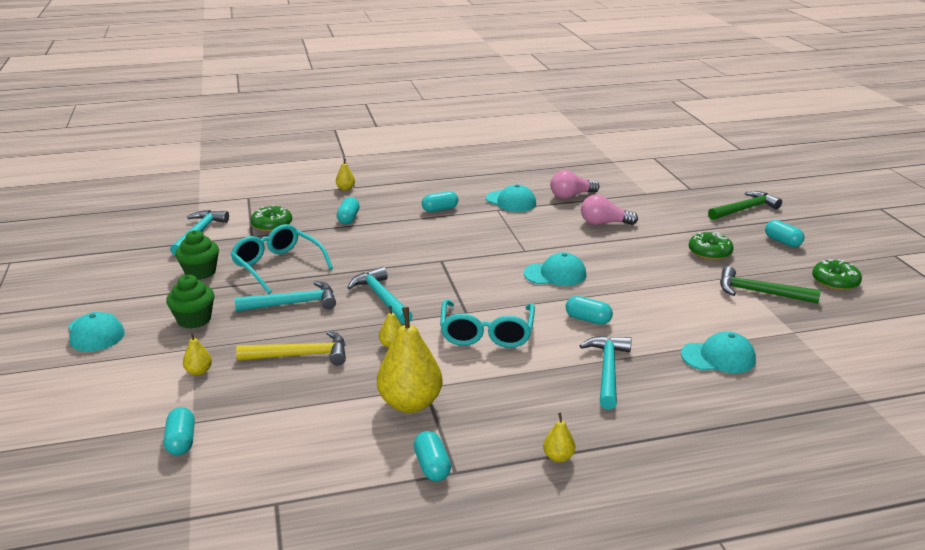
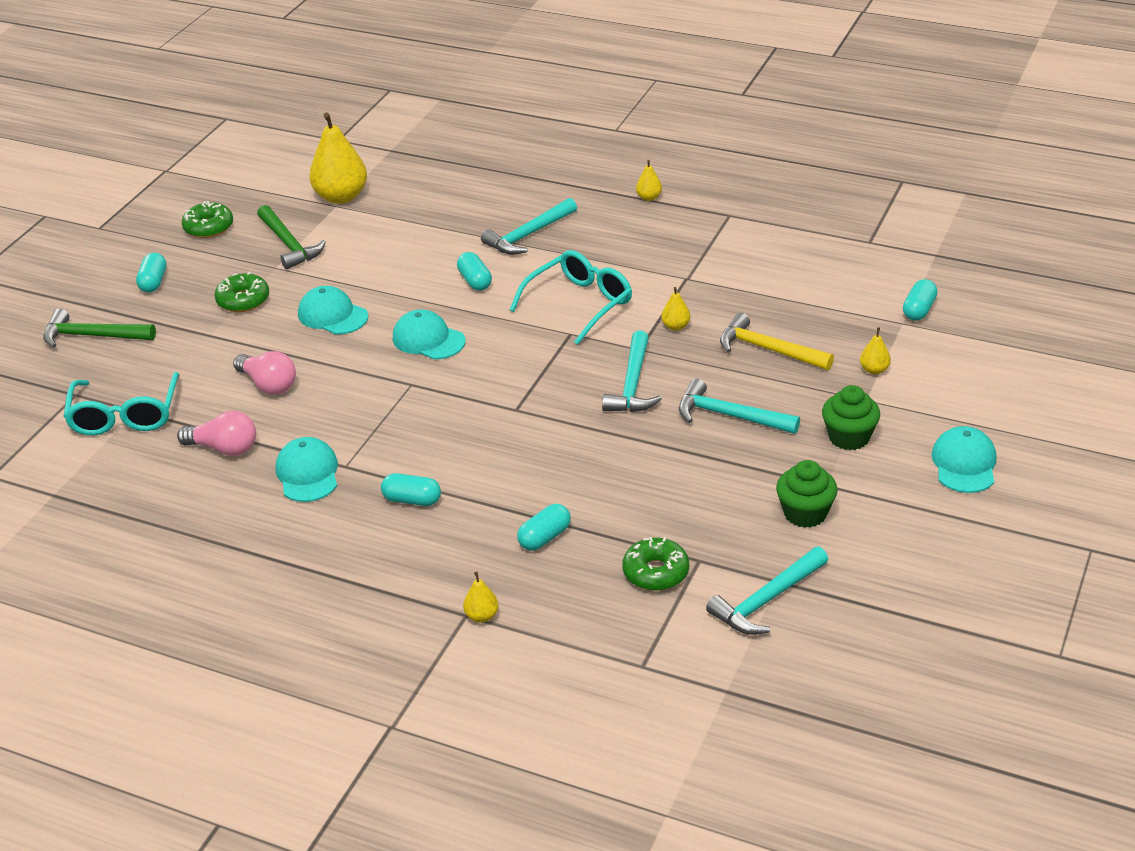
camera: 140 degrees left, 10 degrees up
turquoise glasses [230,224,333,294] -> turquoise glasses moved to [63,372,179,435]
yellow pear [377,307,443,413] -> yellow pear moved to [309,113,367,204]
turquoise capsule [414,431,451,481] -> none
turquoise cap [681,331,756,373] -> turquoise cap moved to [298,286,368,335]

